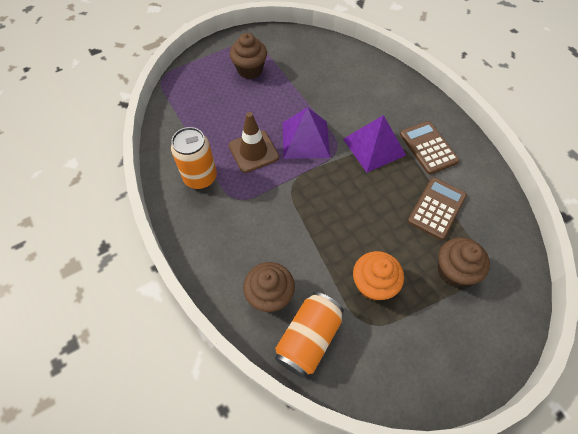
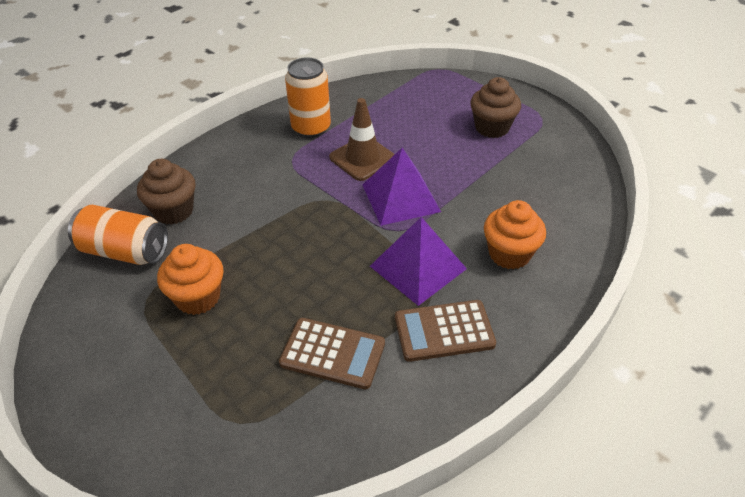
camera: 75 degrees right, 15 degrees down
brown calculator [400,121,460,175] -> brown calculator turned 150 degrees counterclockwise [395,300,496,362]
brown cupcake [438,237,490,286] -> none
none -> orange cupcake [484,200,546,270]

